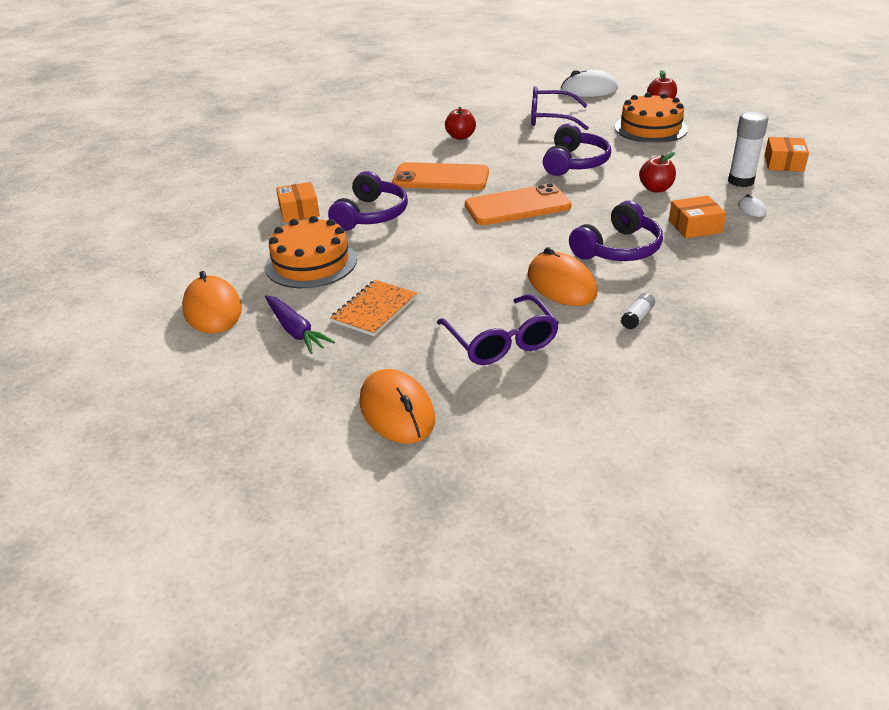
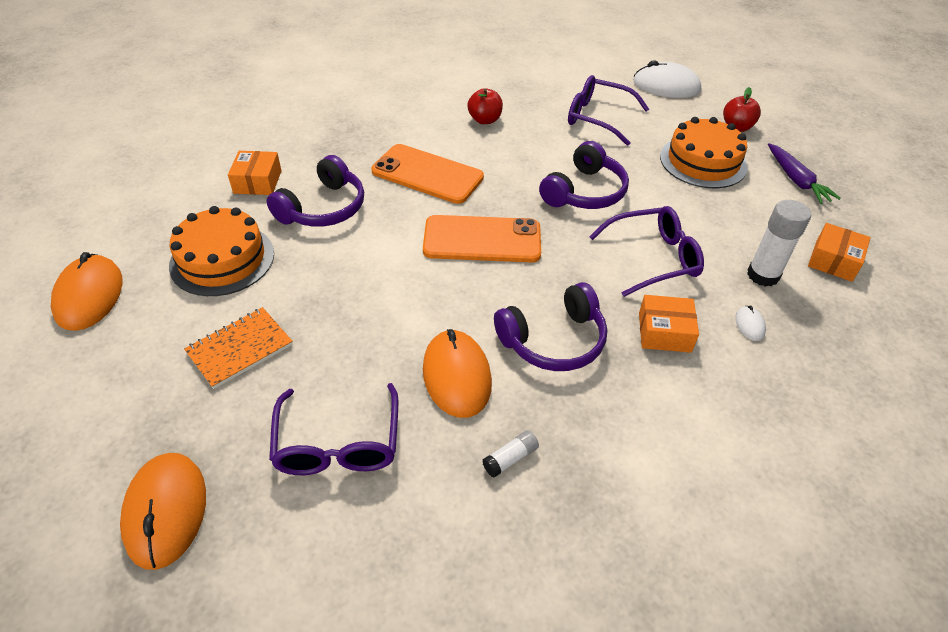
camera: 15 degrees right, 10 degrees up
purple carrot [265,295,335,354] -> purple carrot moved to [768,143,841,204]
red apple [639,152,676,192] -> purple glasses [589,206,704,297]

